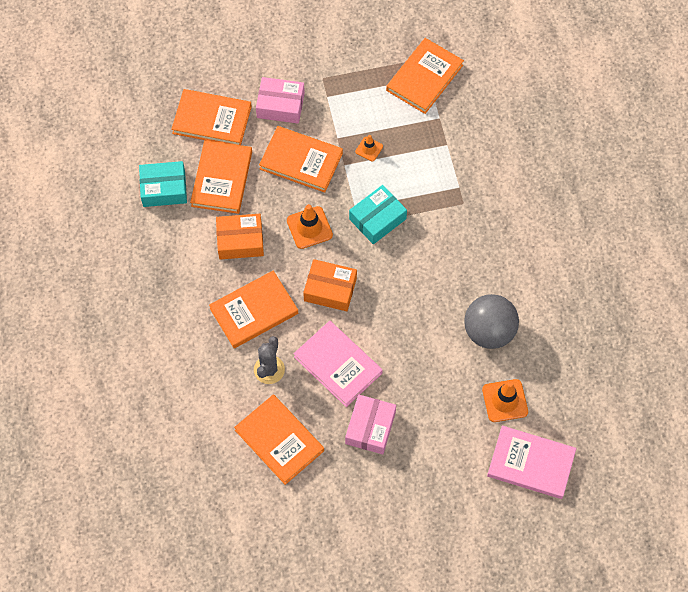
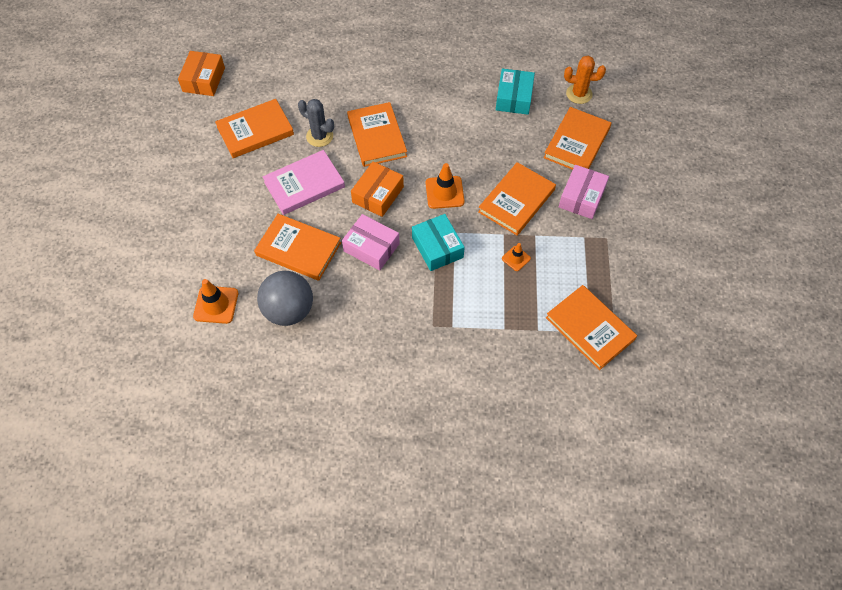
camera: 105 degrees right, 5 degrees down
orange book [190,140,252,214] -> orange book moved to [254,214,341,281]
orange box [216,214,264,259] -> orange box moved to [178,51,225,96]
pink box [345,395,396,454] -> pink box moved to [342,214,400,271]
pink book [487,426,576,499] -> none
none -> orange cactus [564,56,606,104]

